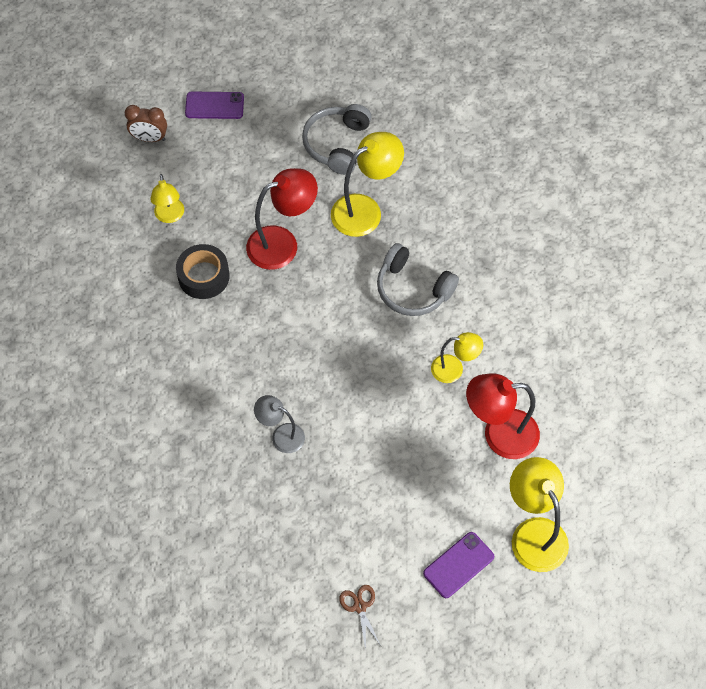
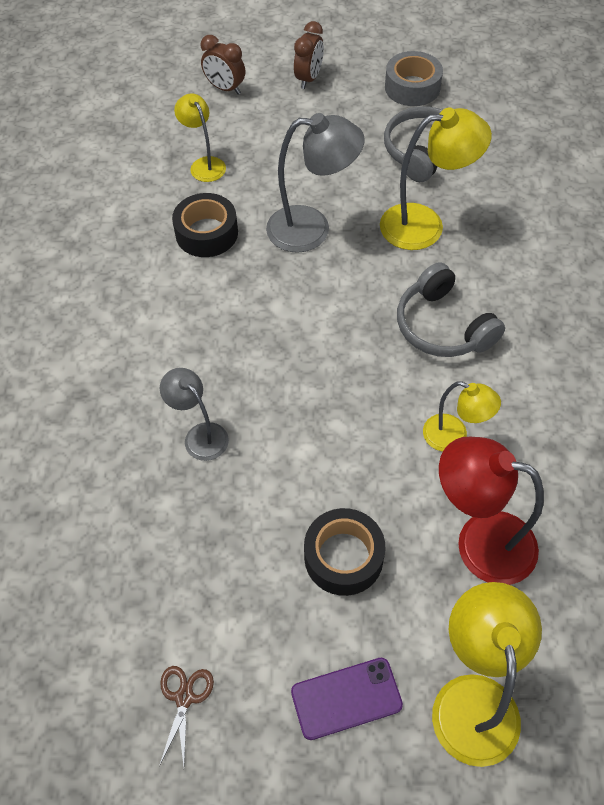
camera: 25 degrees right, 5 degrees down
yellow lamp [150,174,184,223] -> yellow lamp turned 135 degrees clockwise [174,94,226,182]
purple phone [185,92,244,119] -> brown clock [294,21,324,89]
red lamp [246,168,318,270] -> grey lamp [266,113,365,253]
none -> black tape [304,508,385,596]
none -> grey tape [385,51,443,106]

